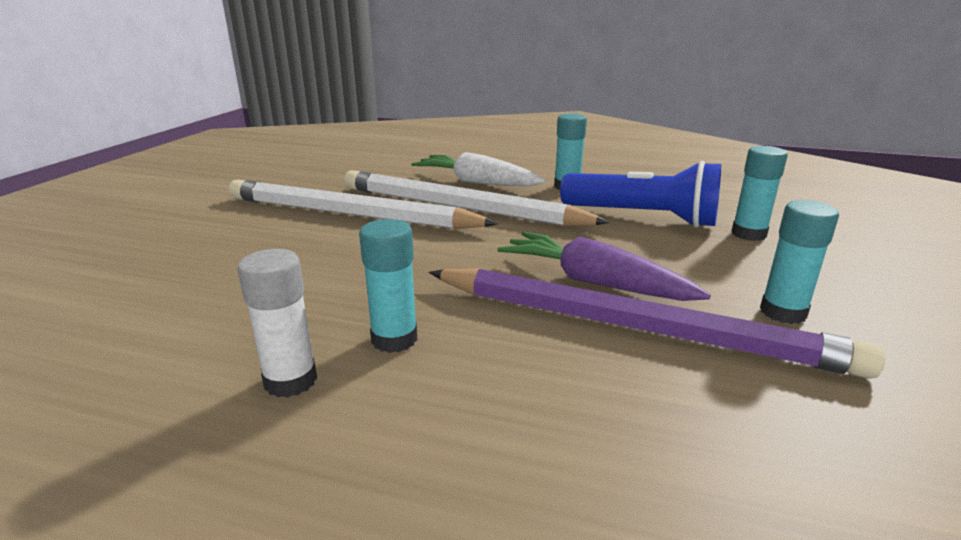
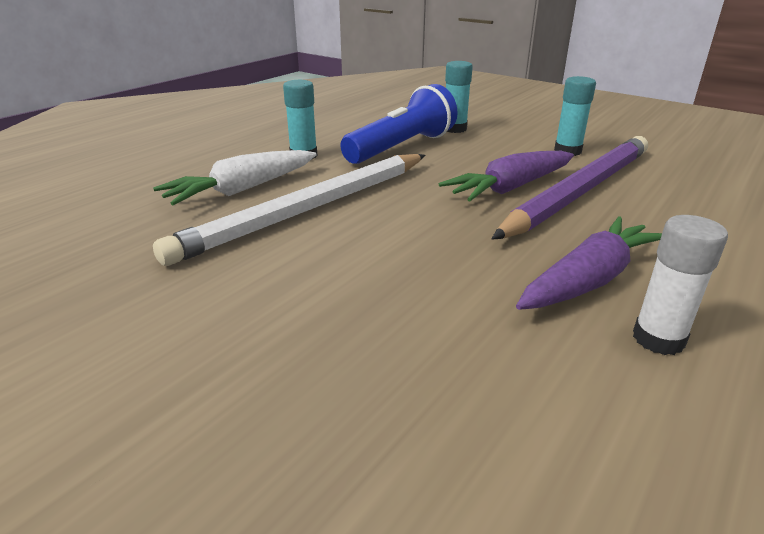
camera: 70 degrees left, 5 degrees up
white pencil [228,180,499,229] -> none
turquoise glue stick [359,219,417,353] -> purple carrot [516,216,662,310]

